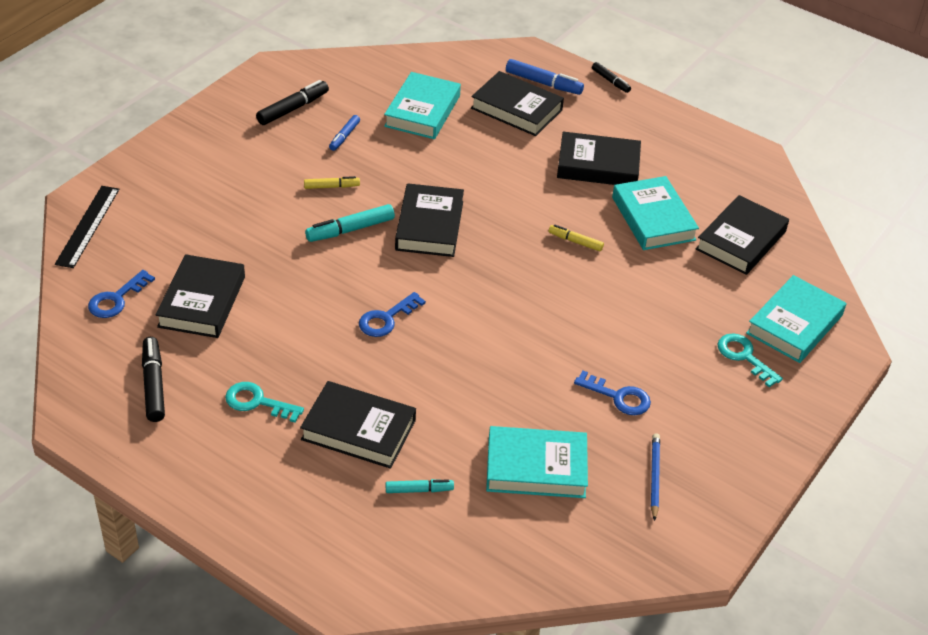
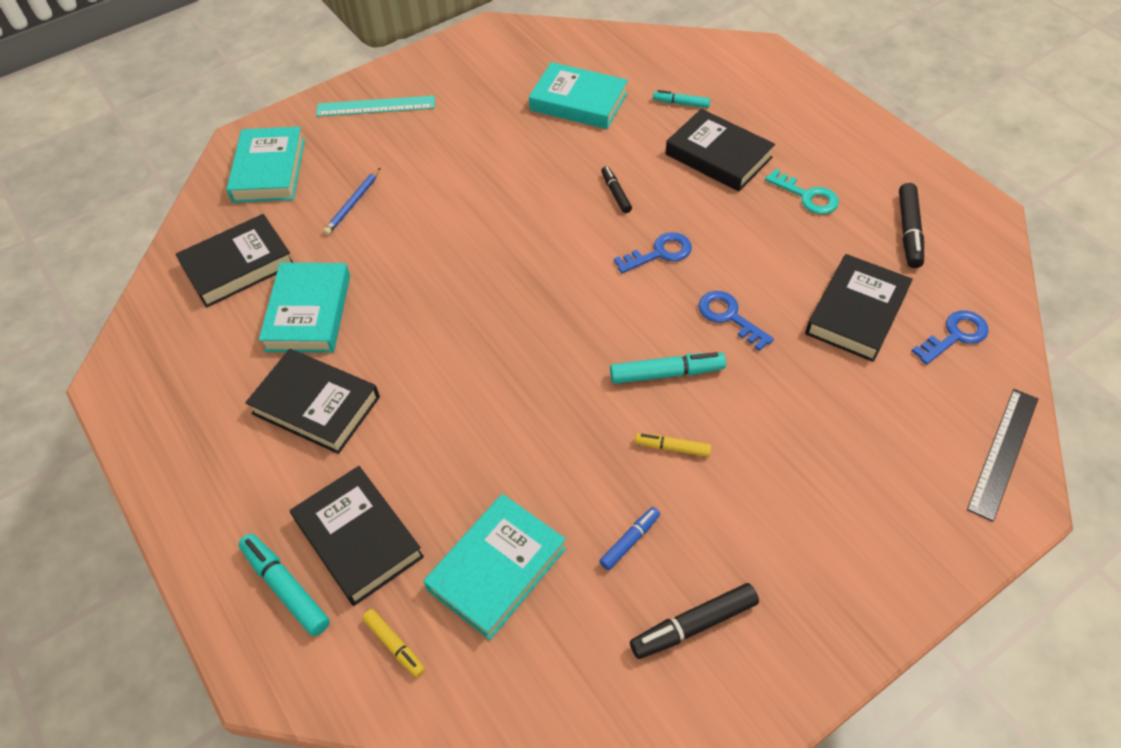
camera: 155 degrees left, 10 degrees up
black book [395,183,464,257] -> none
blue marker [506,59,584,95] -> turquoise marker [238,534,330,636]
yellow marker [549,225,604,251] -> yellow marker moved to [362,609,425,678]
blue key [574,370,651,415] -> blue key moved to [698,291,774,351]
black marker [592,62,631,93] -> black marker moved to [601,166,632,213]
blue pencil [651,433,660,521] -> blue pencil moved to [323,168,380,235]
turquoise key [717,333,783,387] -> none
turquoise book [746,275,846,363] -> turquoise book turned 60 degrees counterclockwise [226,127,305,203]
none -> turquoise ruler [316,96,435,117]

